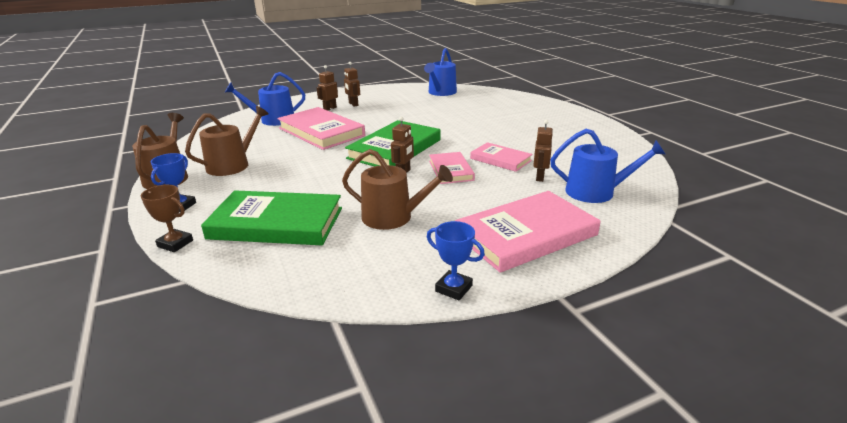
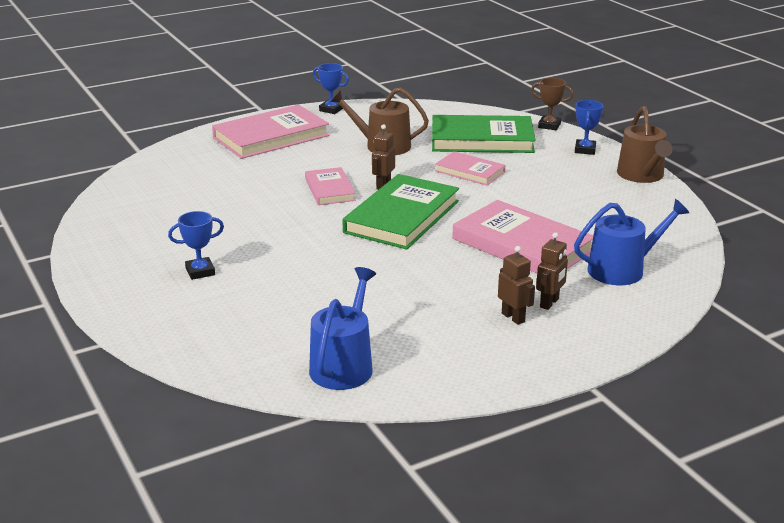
camera: 175 degrees right, 0 degrees up
brown watering can [185,106,269,176] -> none
pink book [470,142,533,172] -> pink book moved to [435,151,505,185]
brown robot [533,120,553,182] -> none
blue watering can [550,129,665,203] -> none
none -> blue trophy [168,211,224,280]

